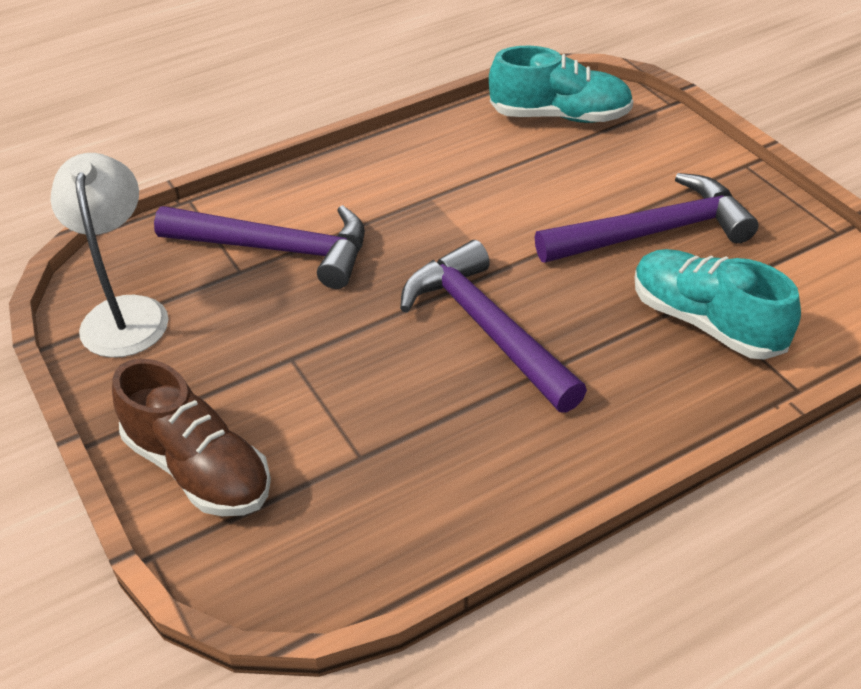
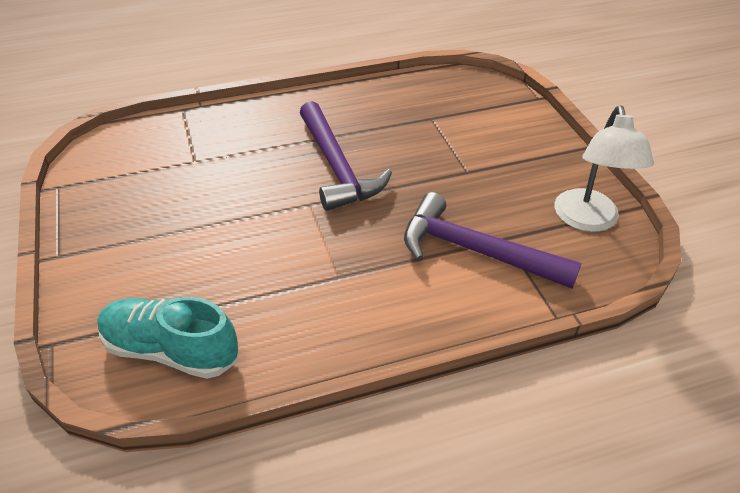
camera: 170 degrees left, 0 degrees up
brown shoe [112,359,271,516] -> none
purple hammer [535,173,759,263] -> none
turquoise shoe [635,249,801,360] -> none

